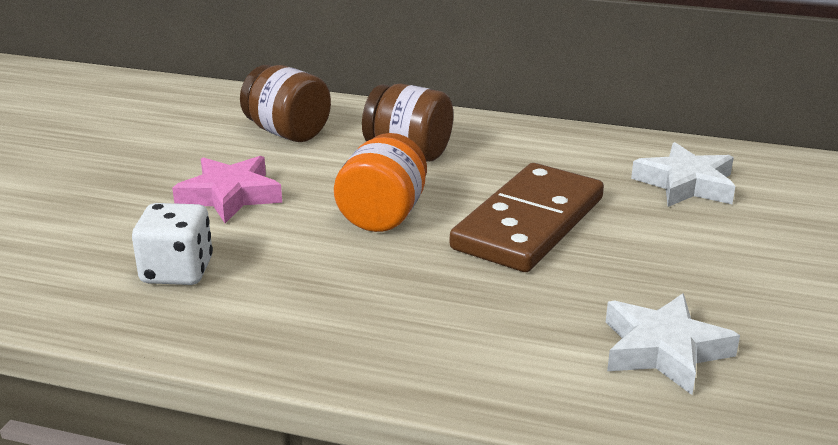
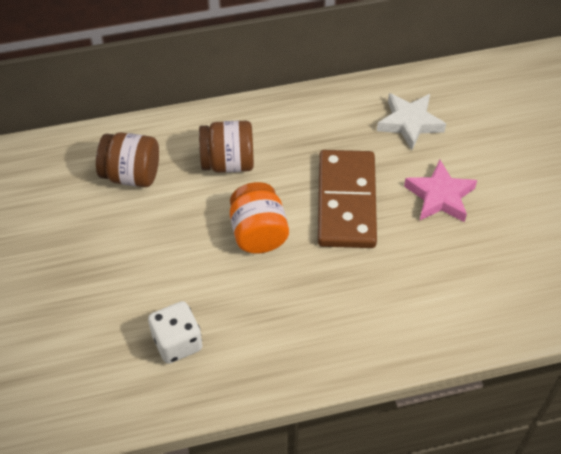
camera: 30 degrees left, 25 degrees up
pink star [172,156,282,223] -> pink star moved to [404,160,477,222]
white star [606,293,740,395] -> none

